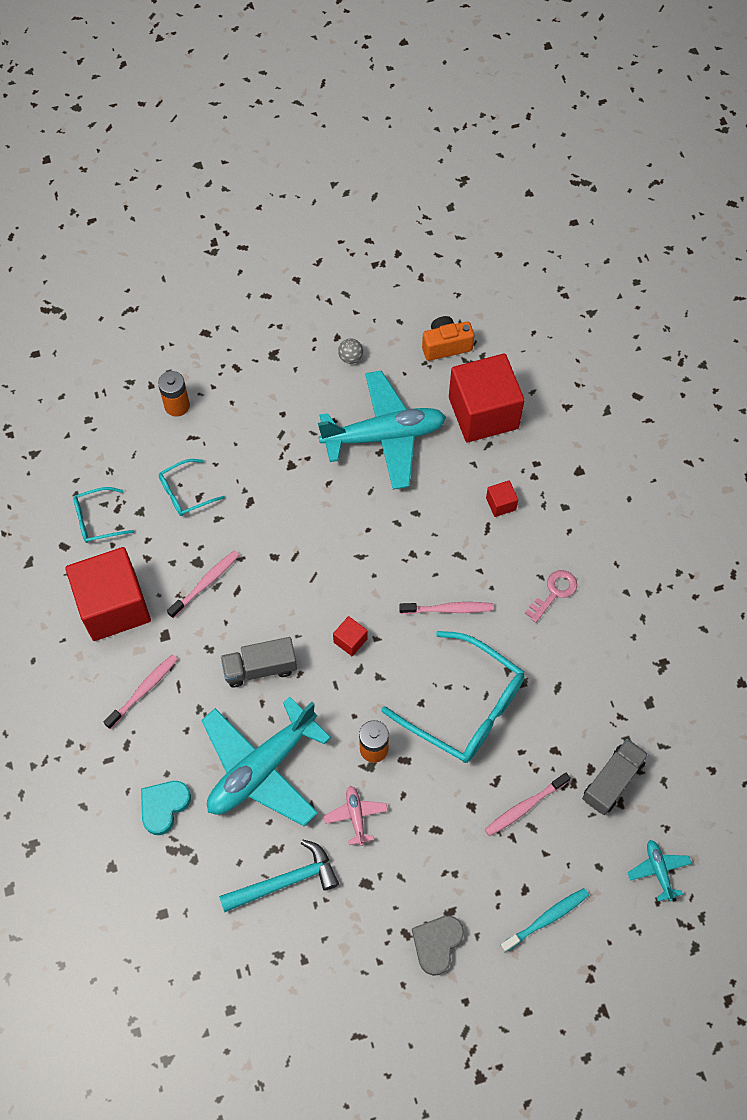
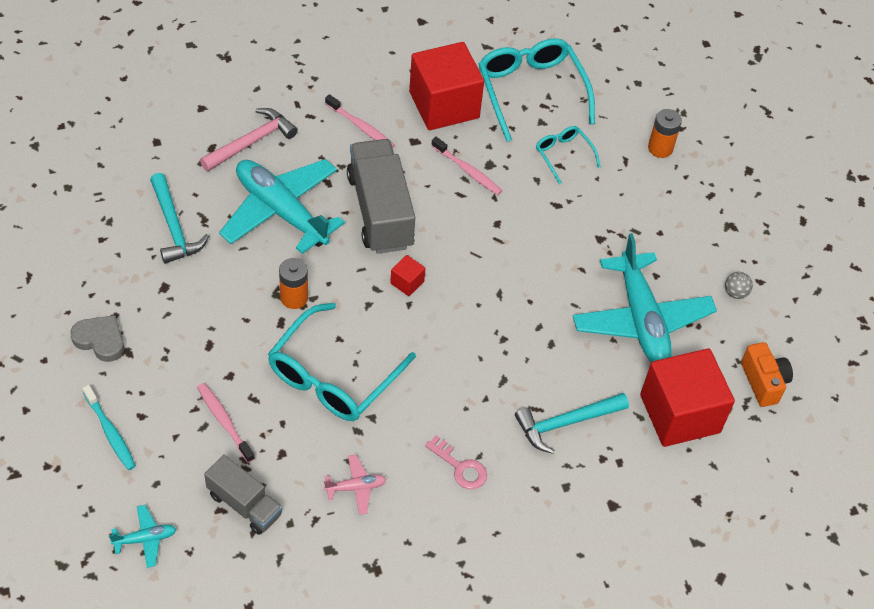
camera: 85 degrees right, 10 degrees down
turquoise glasses [73,487,134,543] -> turquoise glasses [478,38,595,142], size x1.96
turquoise heart [141,781,191,835] -> pink hammer [200,108,298,171]
grey truck [221,637,297,687] -> grey truck [347,139,415,254], size x1.70
pink plane [324,786,388,846] -> pink plane moved to [324,455,387,515]
pink toothbrush [399,602,494,614] -> none
red cube [486,480,518,517] -> turquoise hammer [515,393,629,454]

